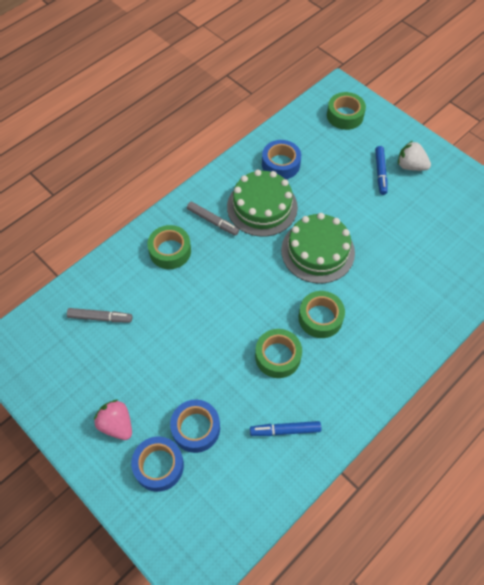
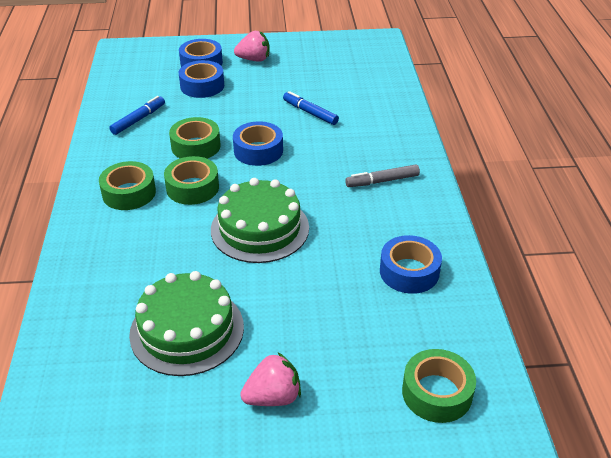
camera: 130 degrees right, 20 degrees down
grey marker [67,308,133,322] -> none
green tape [147,225,191,269] -> green tape moved to [99,161,156,210]
green cake [227,169,298,236] -> green cake moved to [129,271,244,376]
blue marker [375,146,387,195] -> blue marker moved to [283,91,339,125]
white strawberry [398,141,431,171] -> pink strawberry [240,352,301,406]
none -> blue tape [233,121,283,166]

